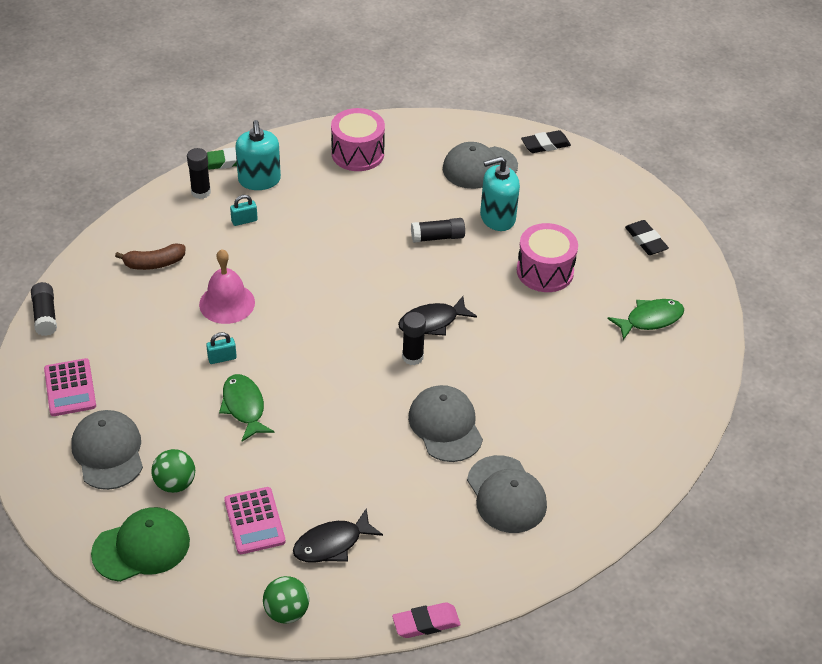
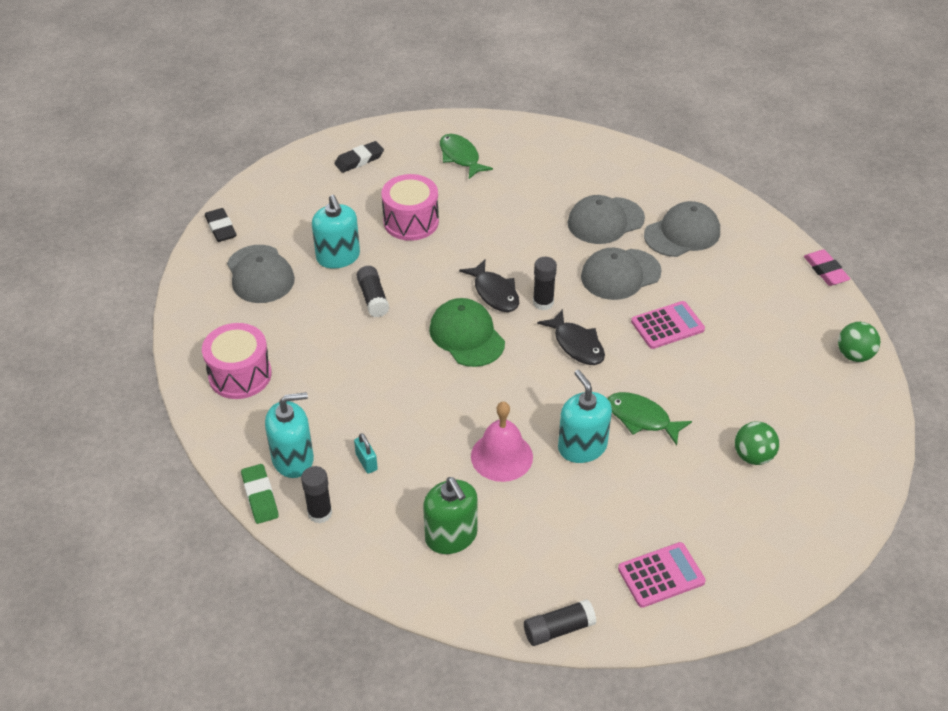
camera: 95 degrees left, 0 degrees up
grey cap [71,410,143,490] -> grey cap moved to [568,195,645,244]
green cap [91,507,190,582] -> green cap moved to [429,298,505,367]
brown banana [115,243,186,270] -> green soap dispenser [423,477,478,554]
turquoise padlock [206,332,237,364] -> turquoise soap dispenser [558,370,612,463]
green fish [219,374,275,442] -> green fish turned 60 degrees clockwise [608,392,692,445]
pink calculator [224,487,285,554] -> pink calculator moved to [631,301,705,349]
black fish [293,508,383,563] -> black fish moved to [537,309,605,365]

